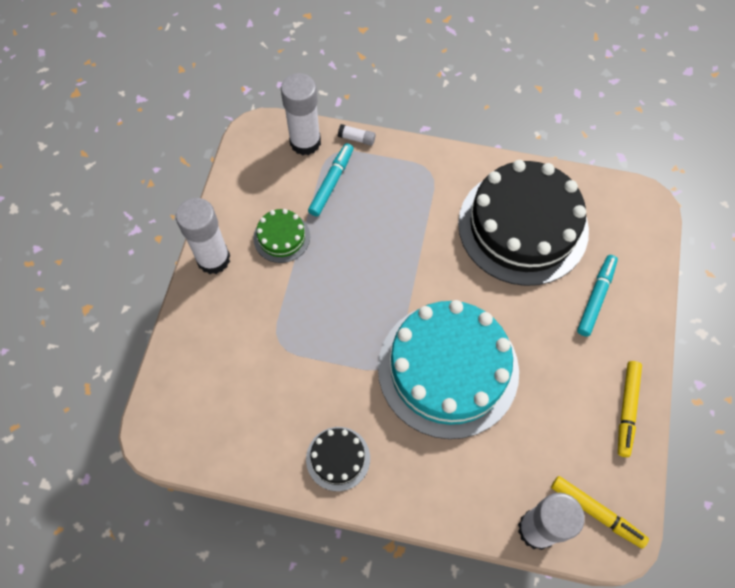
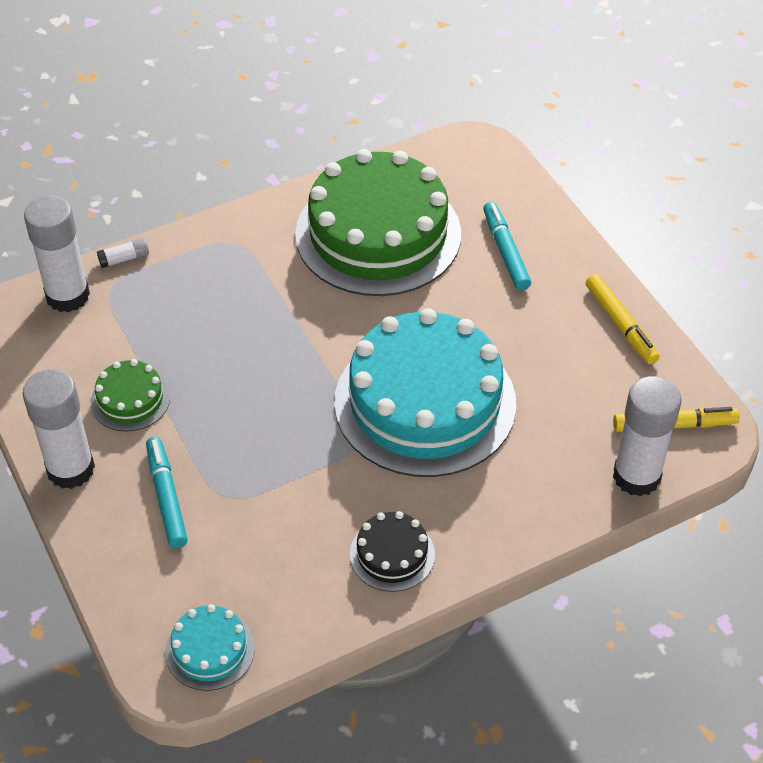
camera: 40 degrees left, 15 degrees down
turquoise marker [308,143,353,217] -> turquoise marker moved to [146,437,188,548]
black cake [458,160,589,286] -> green cake [295,149,461,296]
none -> turquoise cake [165,604,255,691]

